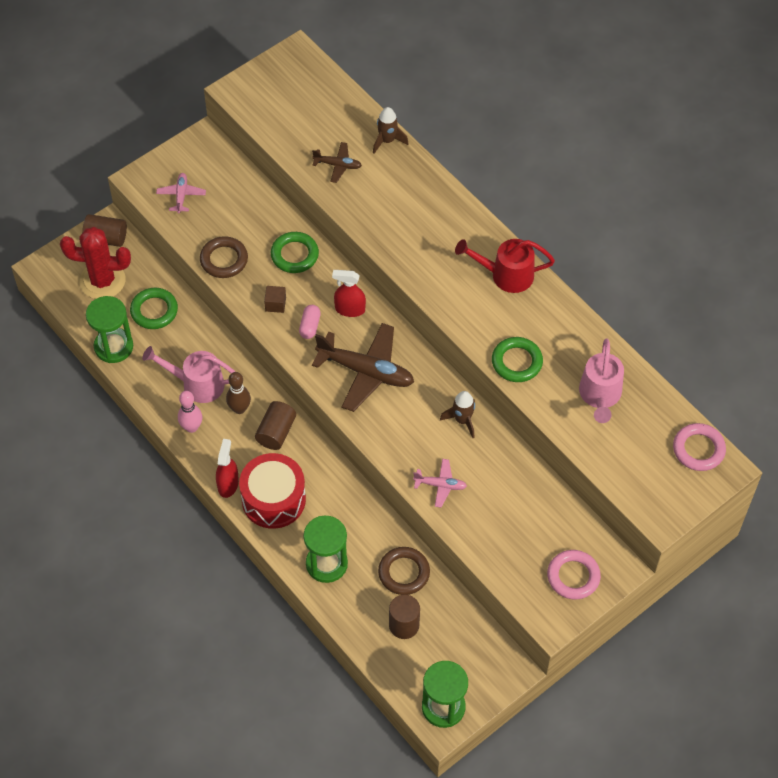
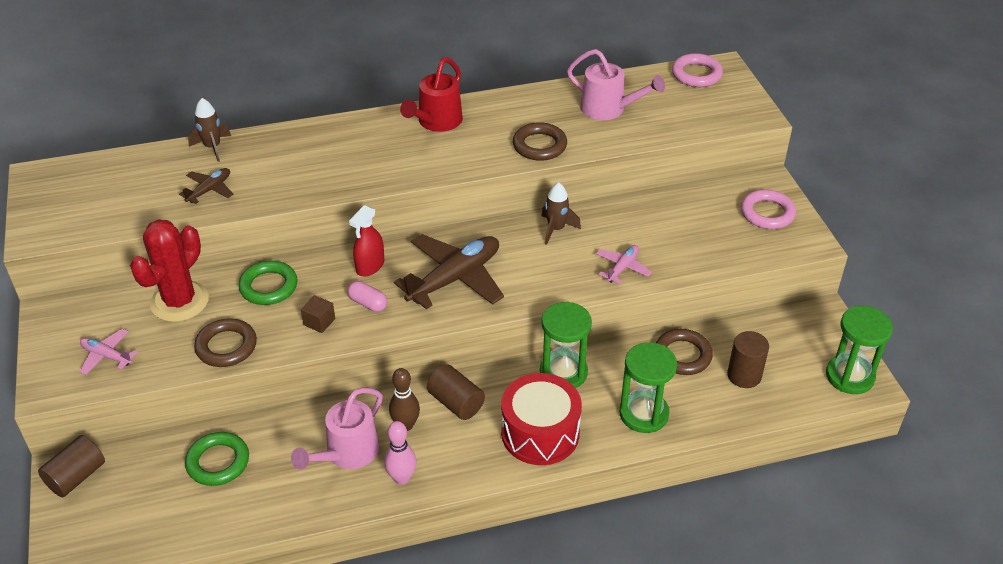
camera: 65 degrees left, 15 degrees down
red cactus [60,227,131,299] -> red cactus moved to [130,220,209,322]
green hourglass [86,296,133,363] -> green hourglass moved to [540,302,592,388]
red spray bottle [216,439,239,498] -> none
green ring [492,337,543,382] -> brown ring [513,122,567,161]

